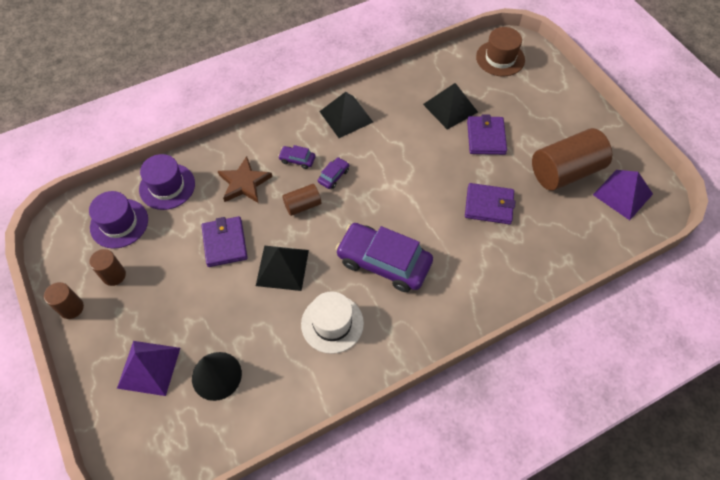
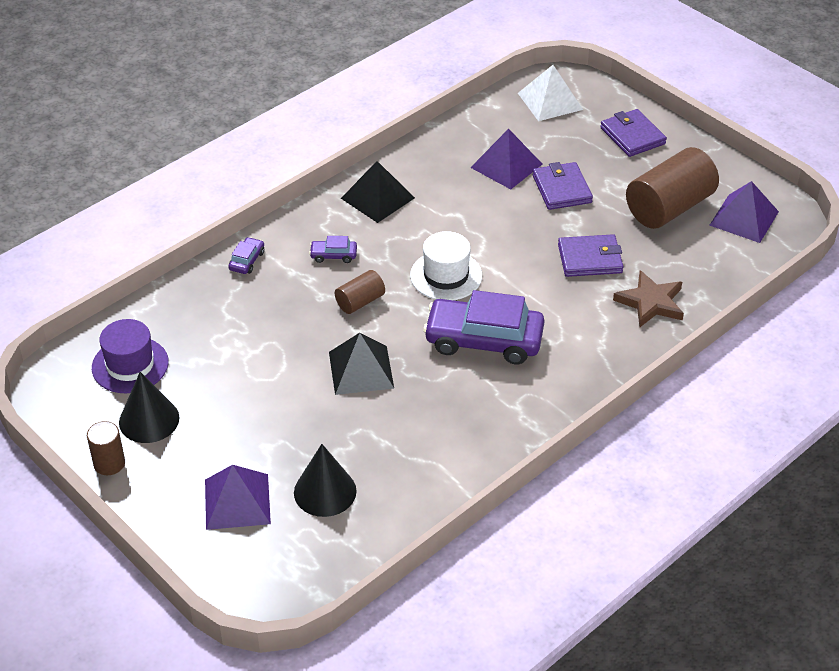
camera: 15 degrees left, 15 degrees down
brown cylinder [89,249,126,286] -> black cone [119,372,179,443]
purple hat [139,154,195,210] -> none
purple wallet [201,216,248,267] -> purple wallet moved to [600,109,667,157]
brown star [218,156,272,203] -> brown star moved to [613,270,684,327]
white hat [301,291,364,354] -> white hat moved to [410,231,482,300]
purple car [318,157,349,189] -> purple car moved to [228,237,264,274]
black pyramid [423,83,478,130] -> purple pyramid [470,129,542,189]
brown hat [476,27,525,77] -> white pyramid [518,65,583,121]

